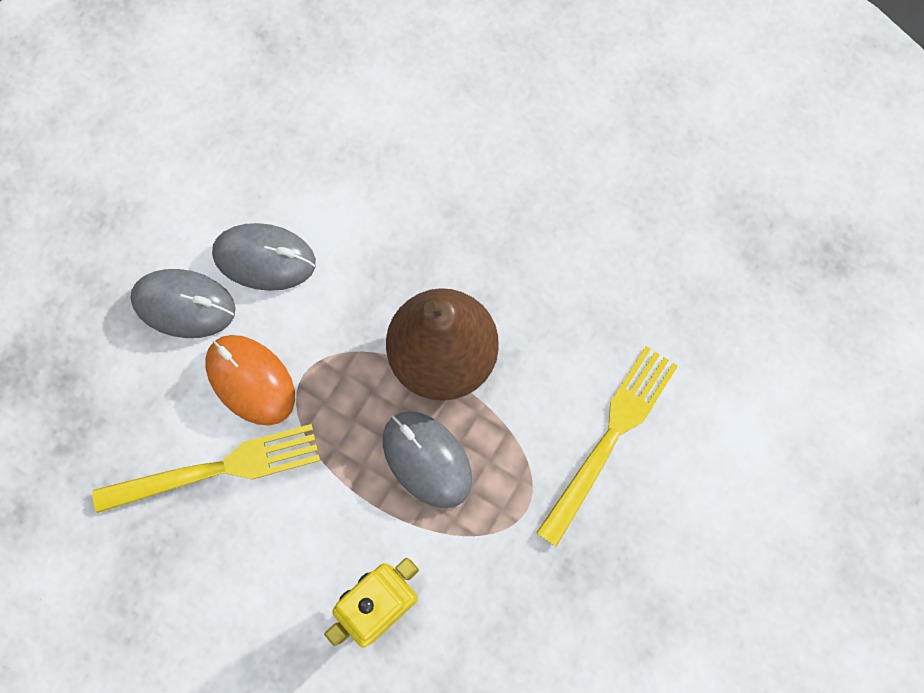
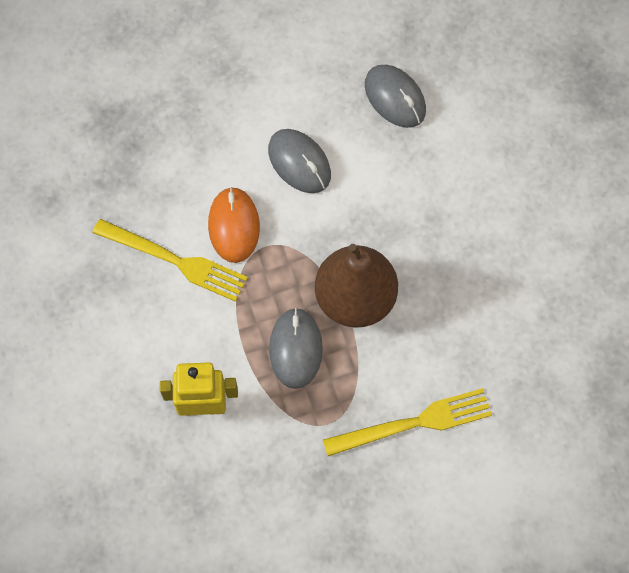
camera: 40 degrees right, 5 degrees down
grey mouse [130,269,236,338] -> grey mouse moved to [365,65,426,128]

